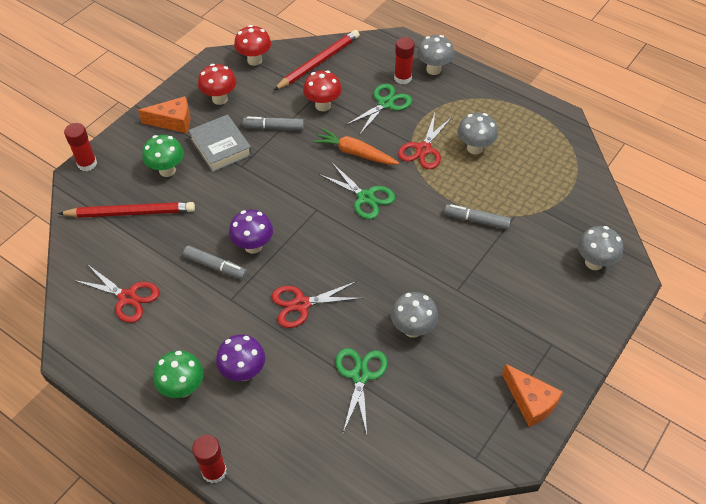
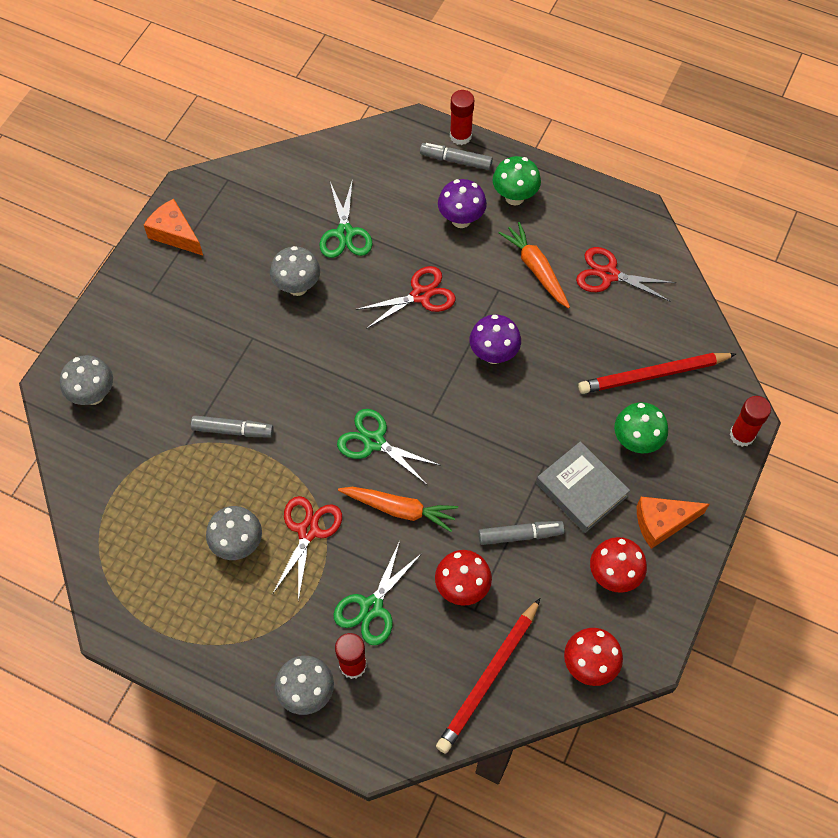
camera: 170 degrees right, 10 degrees up
grey marker [183,246,247,279] -> grey marker moved to [420,143,493,170]
none -> orange carrot [499,222,570,308]

